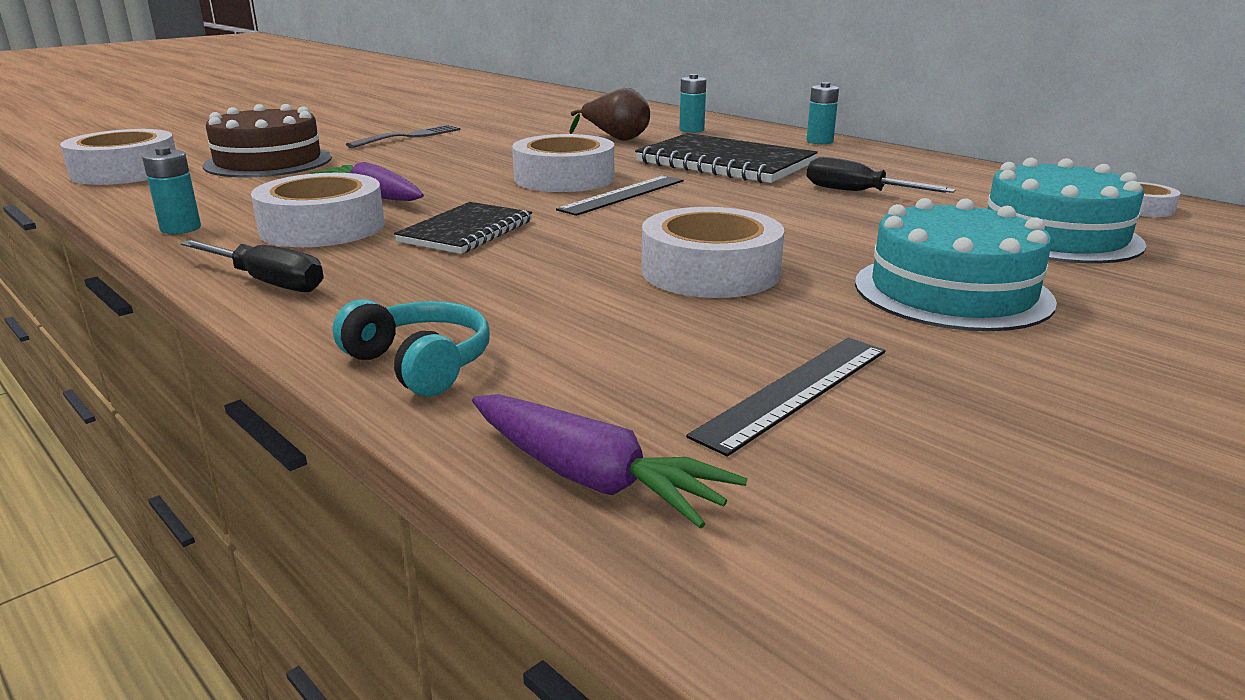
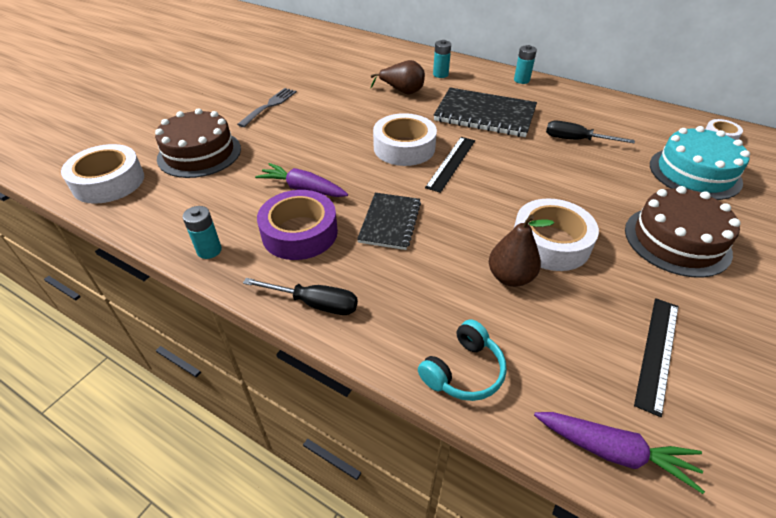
camera: 15 degrees left, 20 degrees up
white tape [251,173,385,247] -> purple tape [257,190,338,260]
turquoise headphones [333,299,490,396] -> turquoise headphones turned 105 degrees clockwise [418,319,507,401]
turquoise cake [855,198,1057,331] -> brown cake [625,186,741,278]
none -> brown pear [489,215,554,287]

